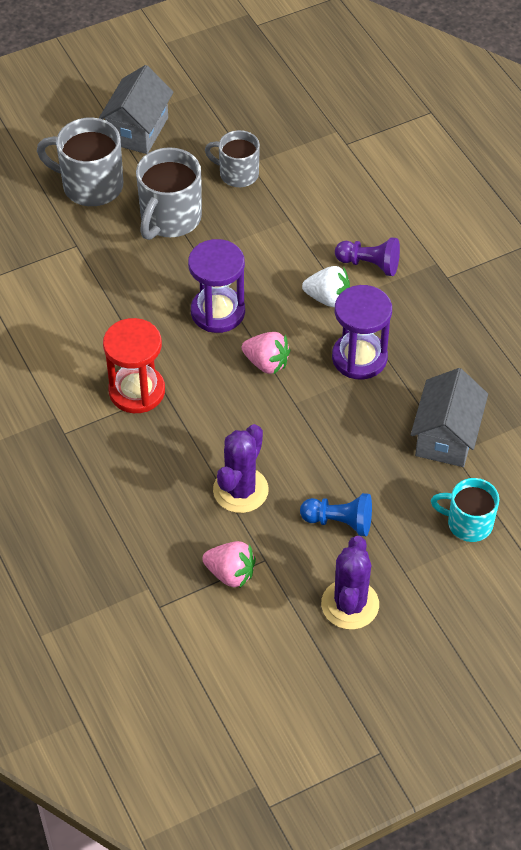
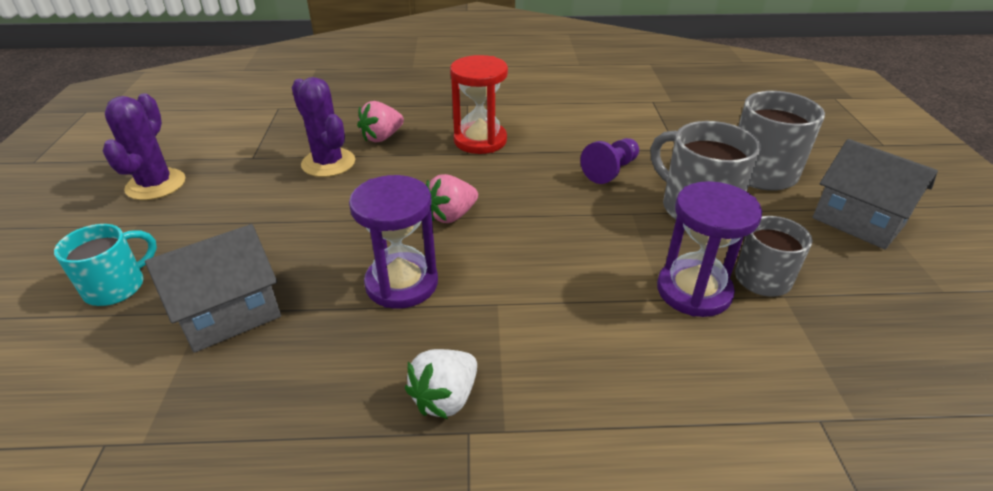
camera: 115 degrees right, 15 degrees down
purple hourglass [188,239,245,333] -> purple hourglass moved to [657,181,762,317]
pink strawberry [202,541,256,589] -> pink strawberry moved to [357,101,404,143]
blue pawn [300,493,372,536] -> none
white strawberry [302,266,350,307] -> white strawberry moved to [405,349,477,419]
purple cactus [321,536,379,629] -> purple cactus turned 60 degrees clockwise [103,93,185,200]
purple pawn [335,237,400,276] -> purple pawn moved to [581,138,639,184]
grey house [411,368,488,467] -> grey house turned 75 degrees counterclockwise [145,224,281,353]

